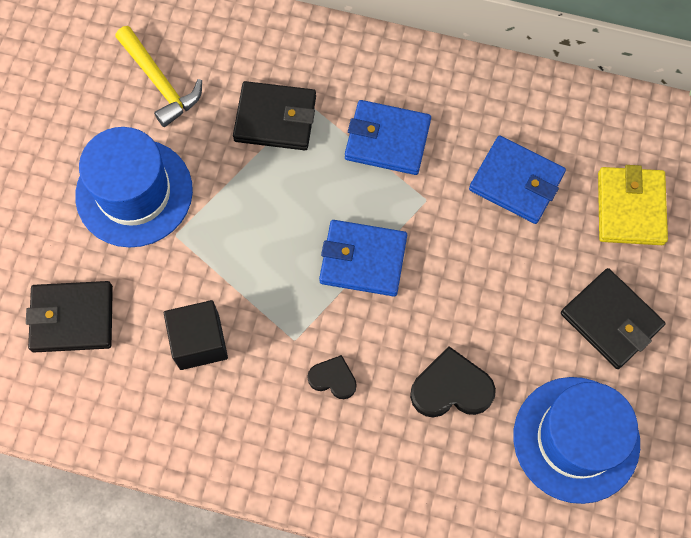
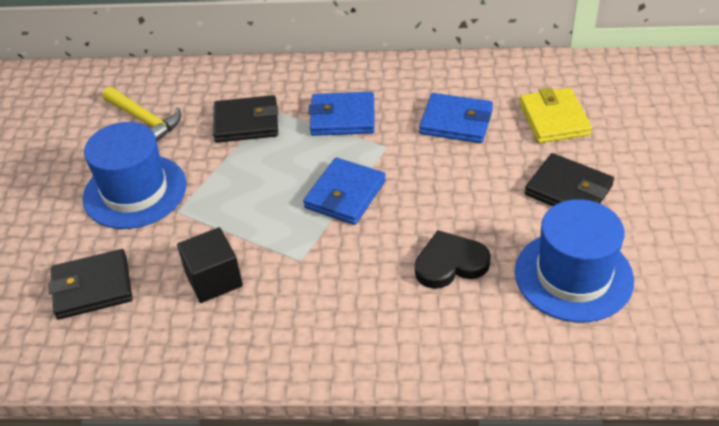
camera: 10 degrees left, 25 degrees down
black heart [307,355,357,399] -> none
blue wallet [319,220,407,297] -> blue wallet turned 60 degrees counterclockwise [303,158,386,225]

